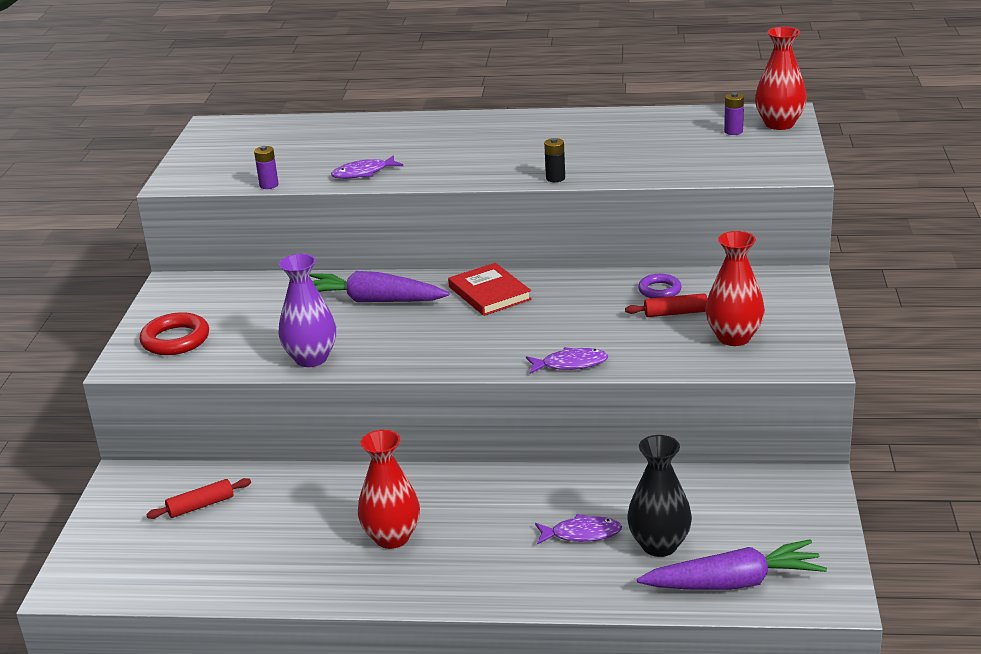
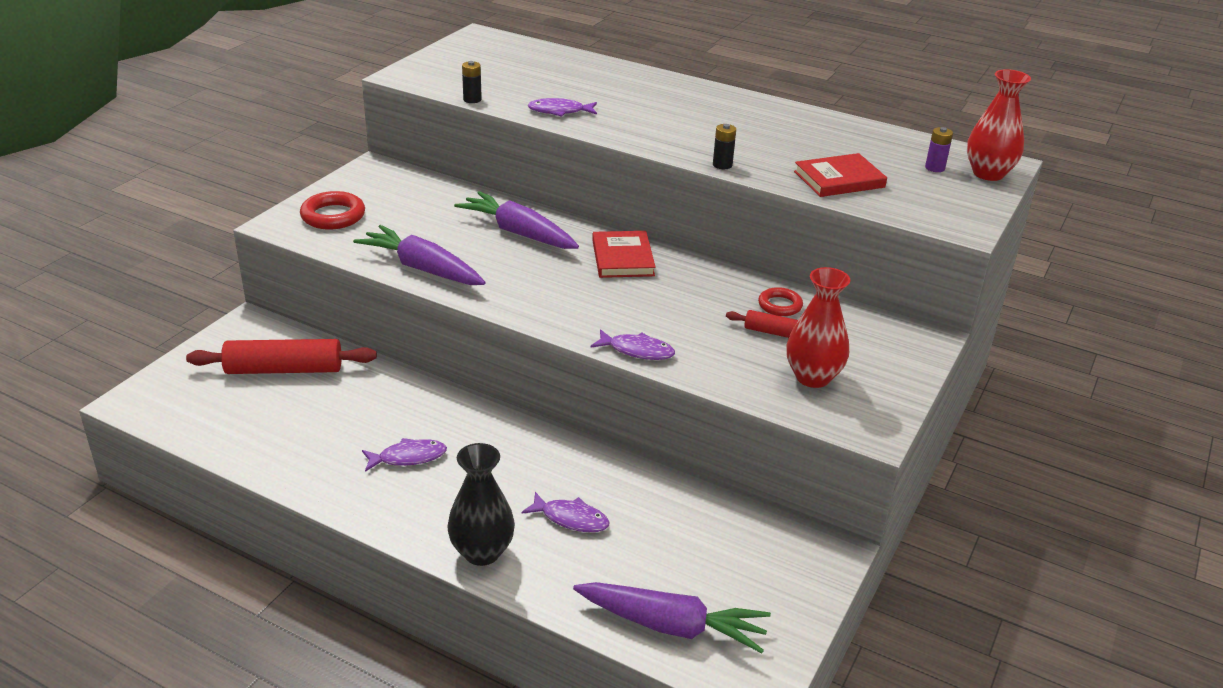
camera: 20 degrees right, 5 degrees up
red rolling pin [146,478,251,519] -> red rolling pin [186,339,377,374], size x1.85
purple battery [254,146,279,189] -> black battery [462,61,482,103]
purple vase [278,254,336,367] -> purple carrot [353,225,486,285]
red vase [358,430,420,549] -> purple fish [362,438,447,472]
black vase [627,435,692,557] -> black vase moved to [447,443,515,566]
purple ring [638,274,682,298] -> red ring [758,287,803,316]
none -> red book [794,153,887,197]

